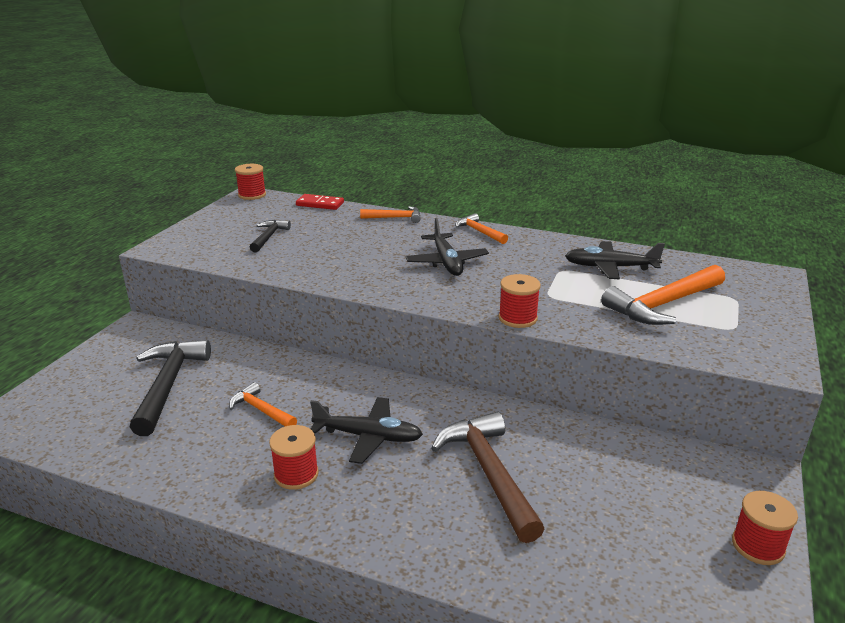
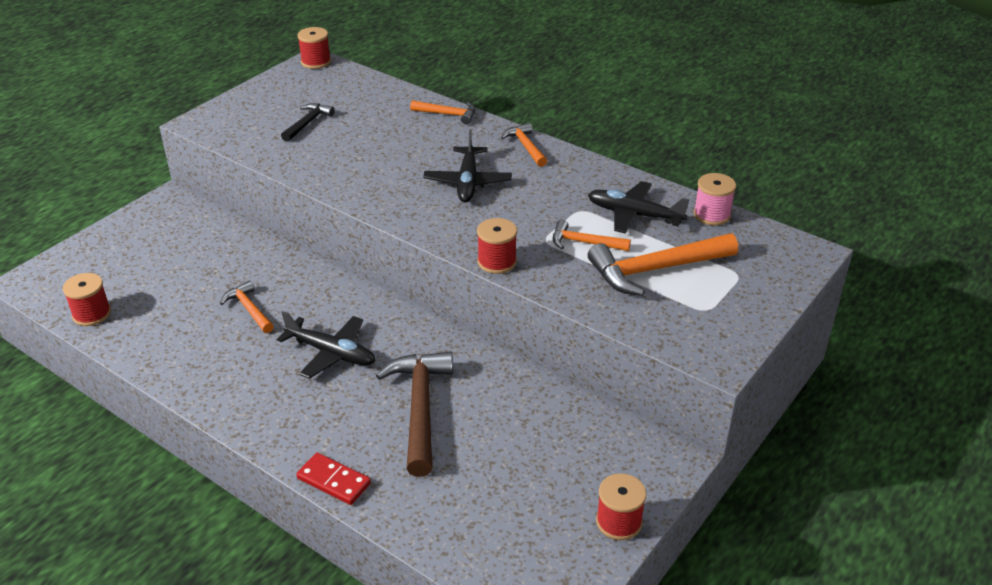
camera: 15 degrees right, 10 degrees up
black hammer [130,340,211,436] -> none
red spool [269,425,319,490] -> red spool moved to [63,273,111,326]
red domino [296,194,344,210] -> red domino moved to [296,453,371,505]
none -> orange hammer [553,220,631,251]
none -> pink spool [694,173,736,225]

